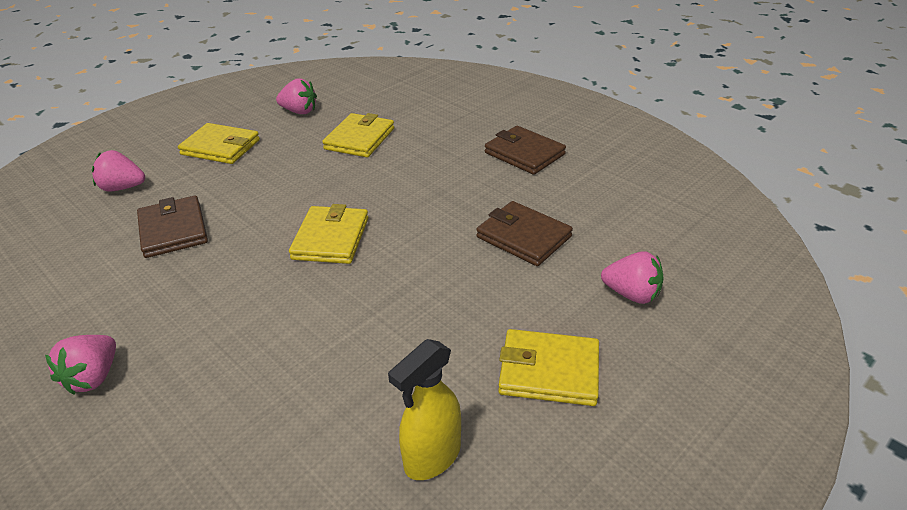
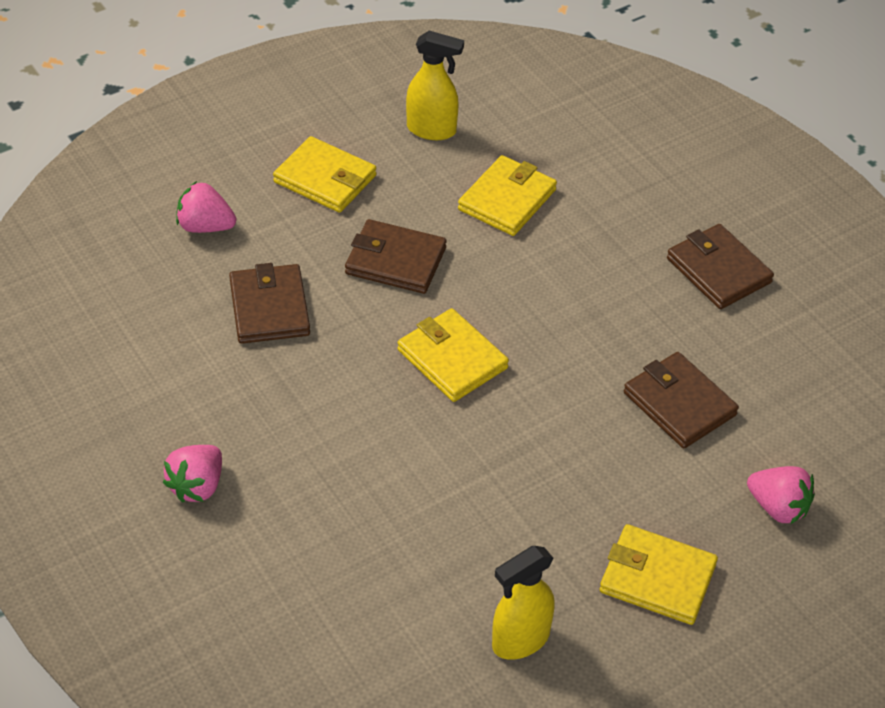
camera: 10 degrees right, 10 degrees up
pink strawberry [276,78,317,114] -> yellow spray bottle [406,31,464,140]
yellow wallet [289,204,368,264] -> yellow wallet turned 60 degrees counterclockwise [397,308,509,402]
none -> brown wallet [345,219,447,294]

